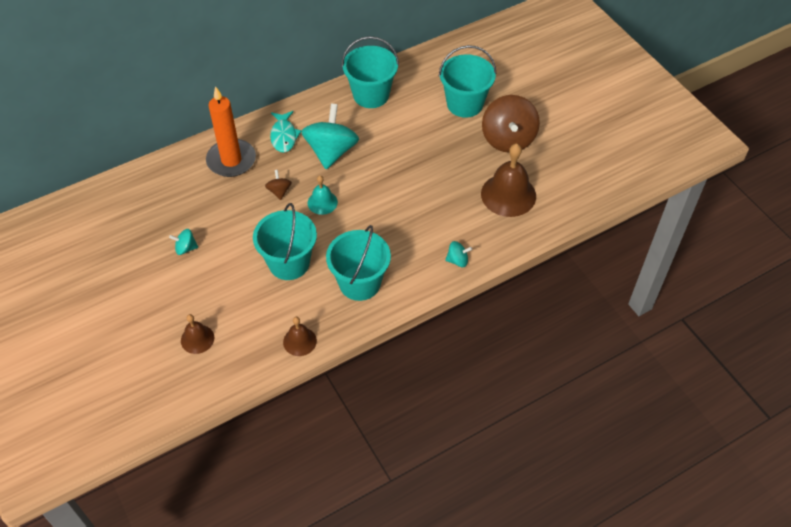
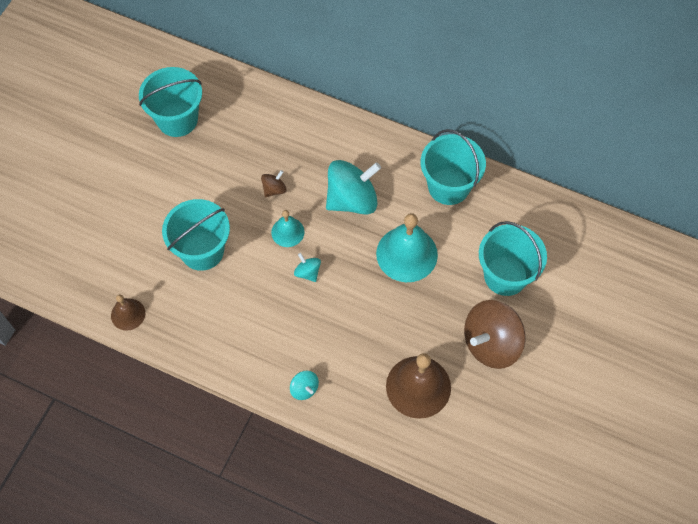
camera: 55 degrees right, 10 degrees up
turquoise spinning top [169,229,198,255] -> turquoise spinning top moved to [294,253,321,282]
brown bell [181,314,214,354] -> none
orange candle [206,86,256,177] -> none
turquoise fish [270,111,302,153] -> none
turquoise bucket [326,225,391,301] -> turquoise bucket moved to [139,67,202,137]
none -> turquoise bell [376,213,438,282]

